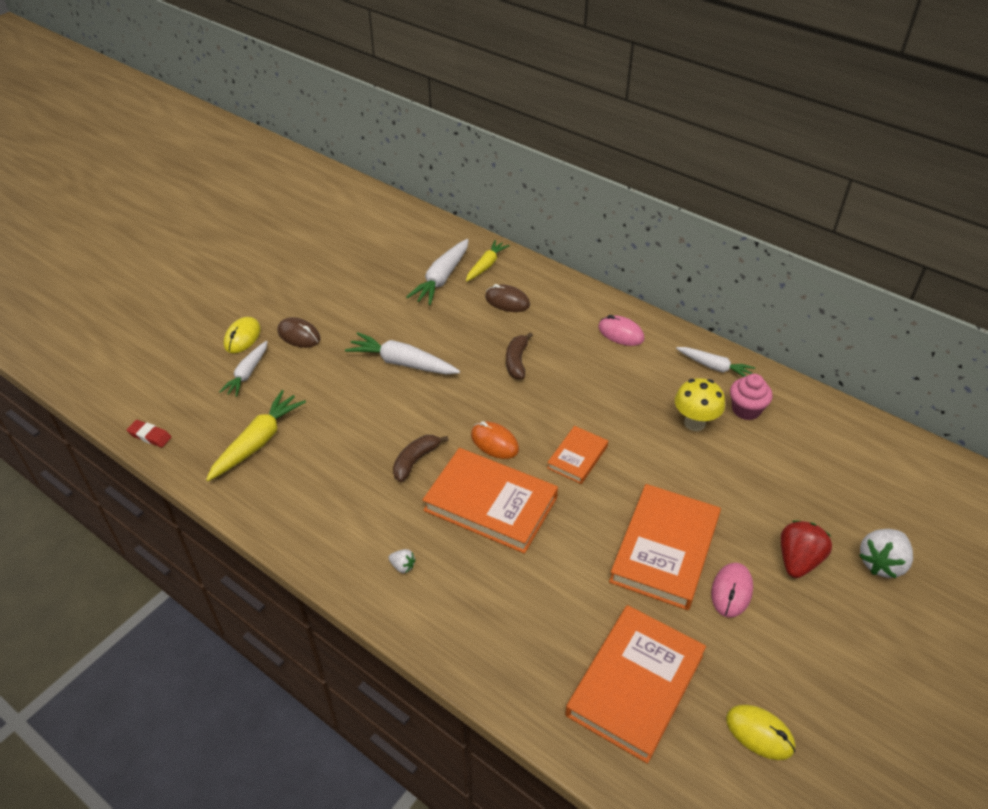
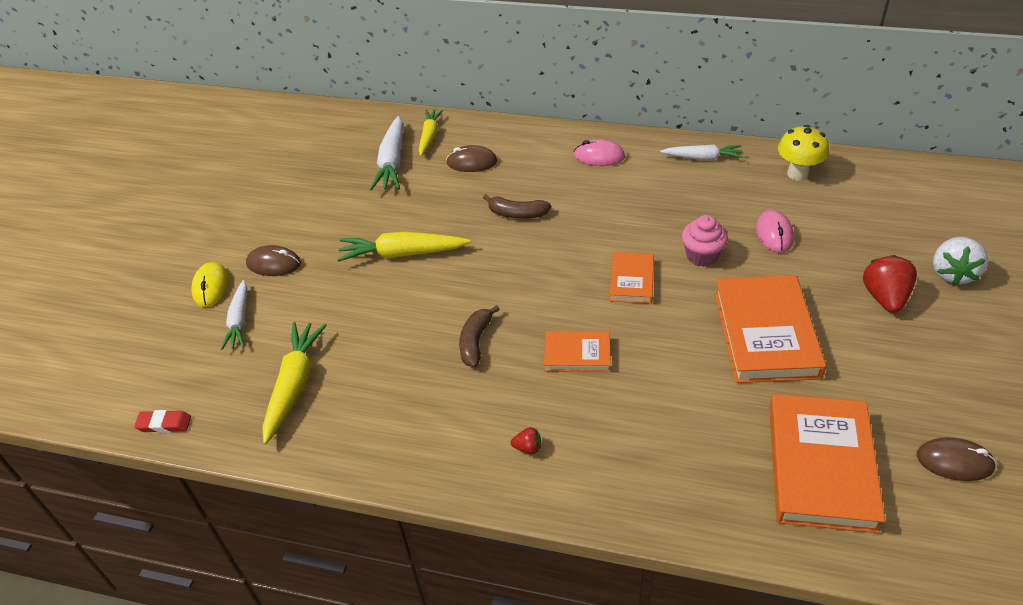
camera: 20 degrees left, 0 degrees up
white carrot [345,332,460,374] -> yellow carrot [337,231,471,262]
white strawberry [389,549,416,573] -> red strawberry [511,427,541,454]
orange book [423,448,558,554] -> orange book [544,331,611,372], size x0.53
orange mouse [471,421,519,459] -> none
brown banana [506,332,533,380] -> brown banana turned 60 degrees counterclockwise [483,194,551,219]
yellow mushroom [675,378,725,431] -> yellow mushroom moved to [778,125,829,181]
pink mouse [711,563,753,618] -> pink mouse moved to [756,210,794,253]
yellow mouse [726,705,795,760] -> brown mouse [916,437,997,481]
pink cupcake [730,374,773,420] -> pink cupcake moved to [682,215,728,267]

